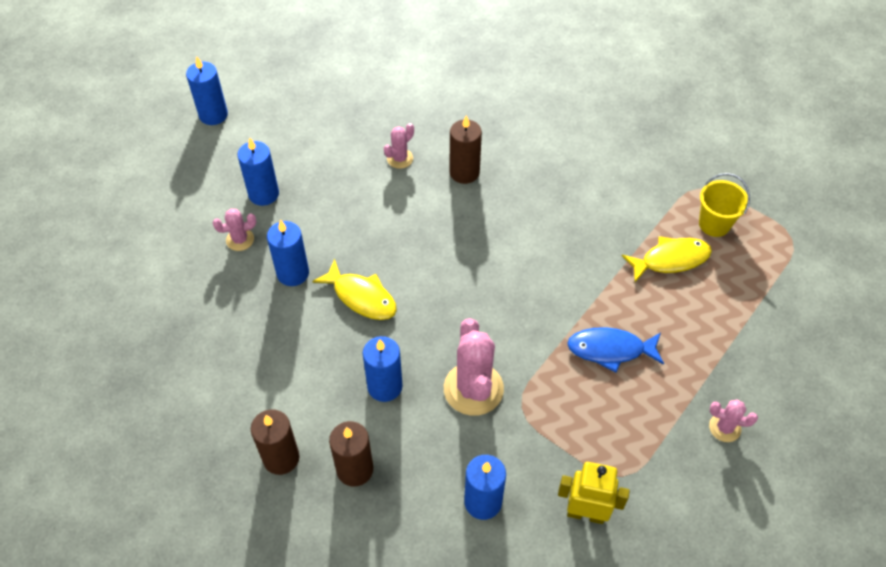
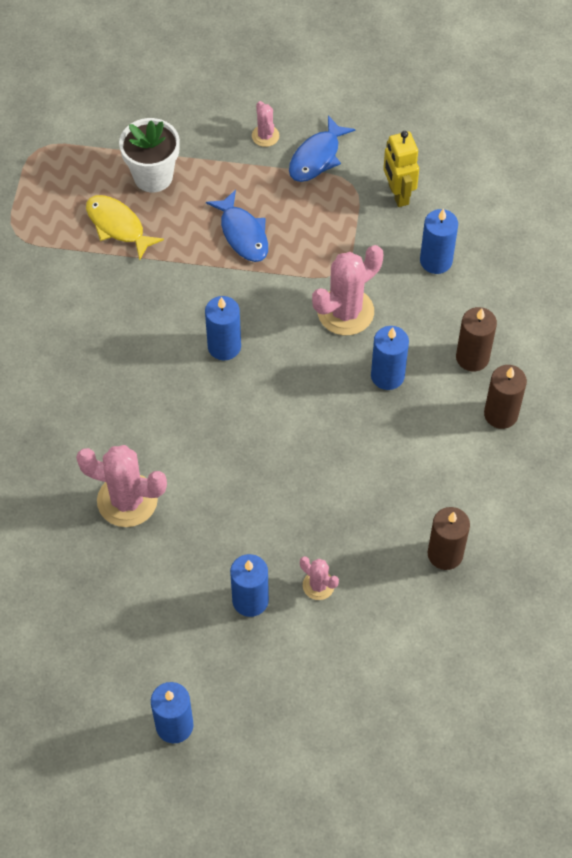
camera: 120 degrees left, 5 degrees up
blue candle [267,220,309,286] -> blue candle moved to [205,296,241,361]
yellow fish [312,259,397,320] -> none
pink cactus [384,123,414,169] -> pink cactus [76,445,167,527], size x1.94
brown candle [449,115,482,184] -> brown candle moved to [427,507,470,570]
yellow bucket [699,173,750,237] -> none
none -> white flower pot [119,118,180,192]
none -> blue fish [289,115,356,182]

